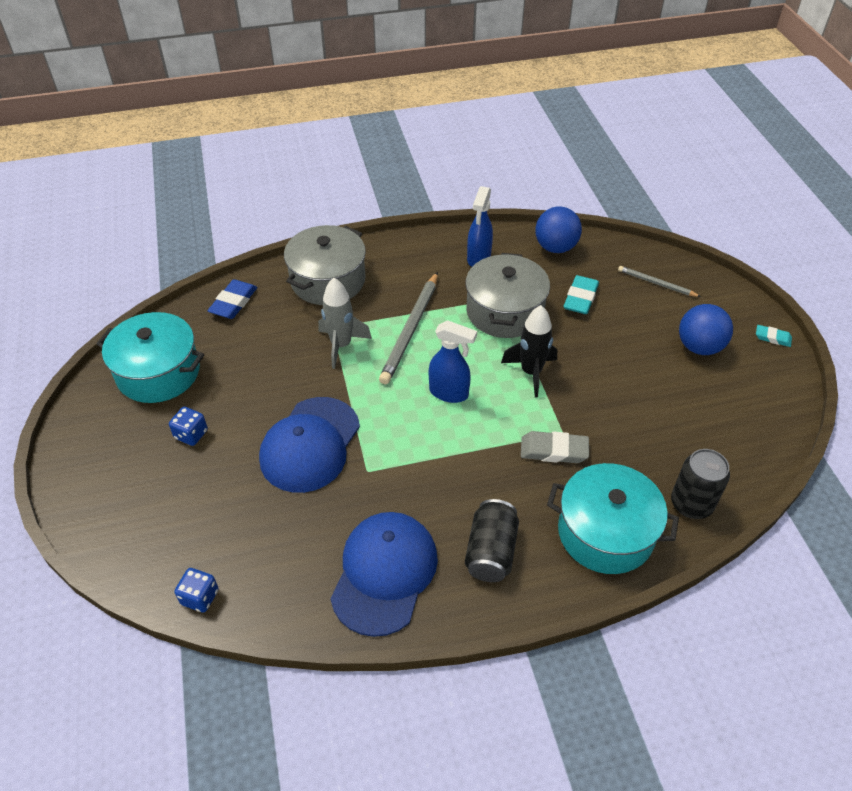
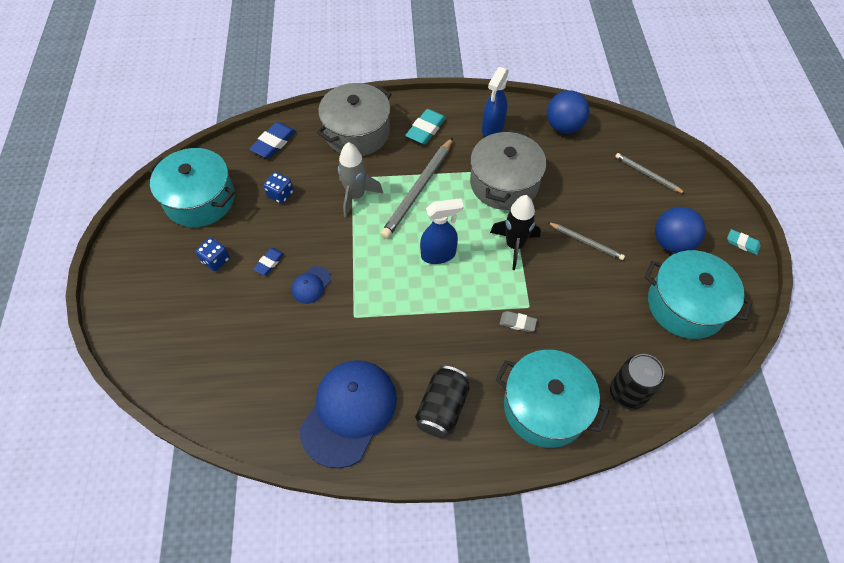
camera: 10 degrees right, 10 degrees up
blue dice [175,568,219,613] -> blue dice moved to [263,172,293,204]
blue cap [259,397,360,493] -> blue cap [292,266,331,304], size x0.44
blue spray bottle [429,320,477,403] -> blue spray bottle turned 45 degrees counterclockwise [420,198,464,264]
grey eraser [521,431,589,463] -> grey eraser [500,311,537,332], size x0.60
turquoise eraser [564,275,599,314] -> turquoise eraser moved to [405,109,446,144]
none -> blue eraser [253,248,284,275]
none -> grey pencil [548,222,625,260]
none -> turquoise pot [645,250,752,339]

